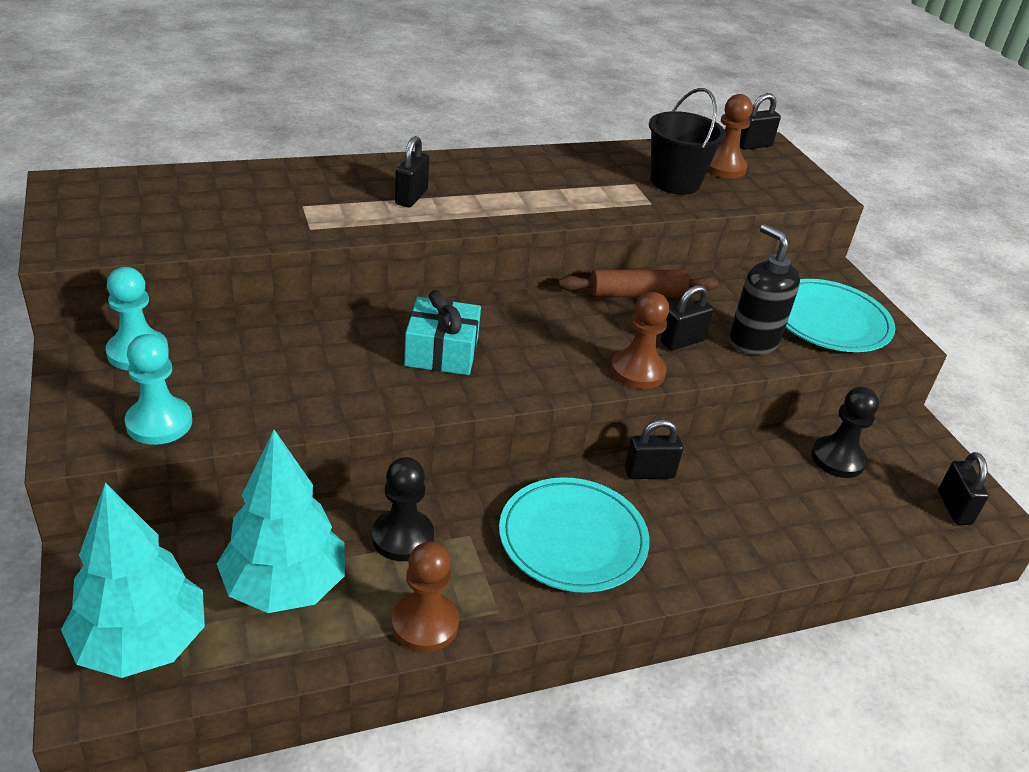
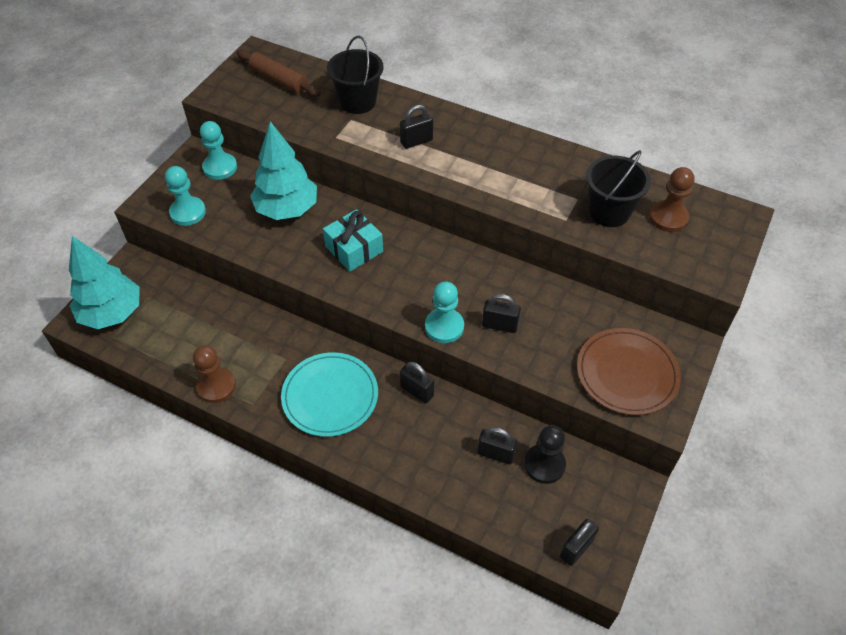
camera: 50 degrees right, 15 degrees up
turquoise tree [217,430,345,613] -> turquoise tree moved to [250,121,317,220]
black pawn [372,457,434,561] -> none
brown rolling pin [558,269,719,297] -> brown rolling pin moved to [237,50,321,97]
brown pawn [611,292,669,389] -> turquoise pawn [425,282,464,343]
black soap dispenser [729,224,800,355] -> none
black padlock [740,93,781,150] -> black padlock moved to [477,427,517,465]
turquoise plate [786,279,895,352] -> brown plate [577,328,681,415]
none -> black bucket [327,35,384,114]

